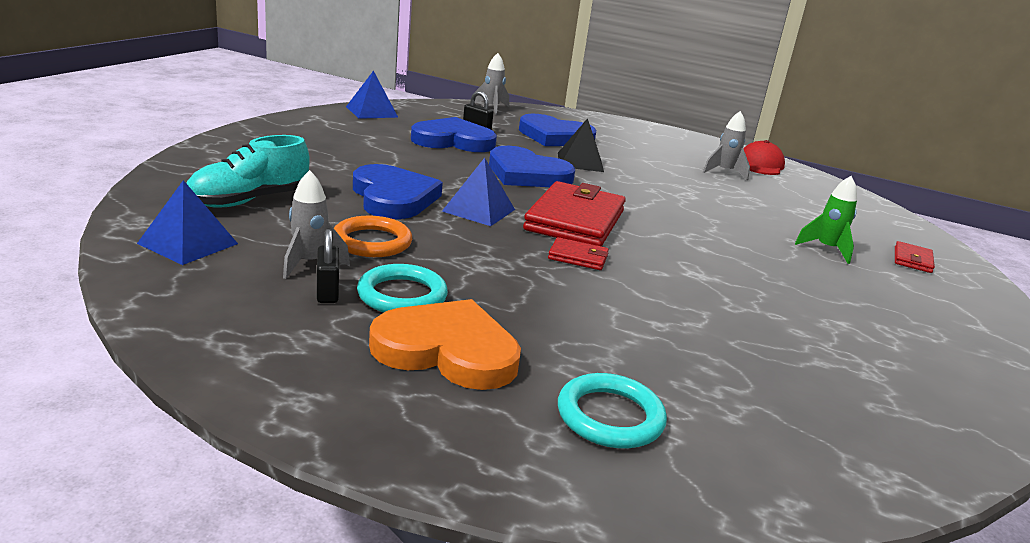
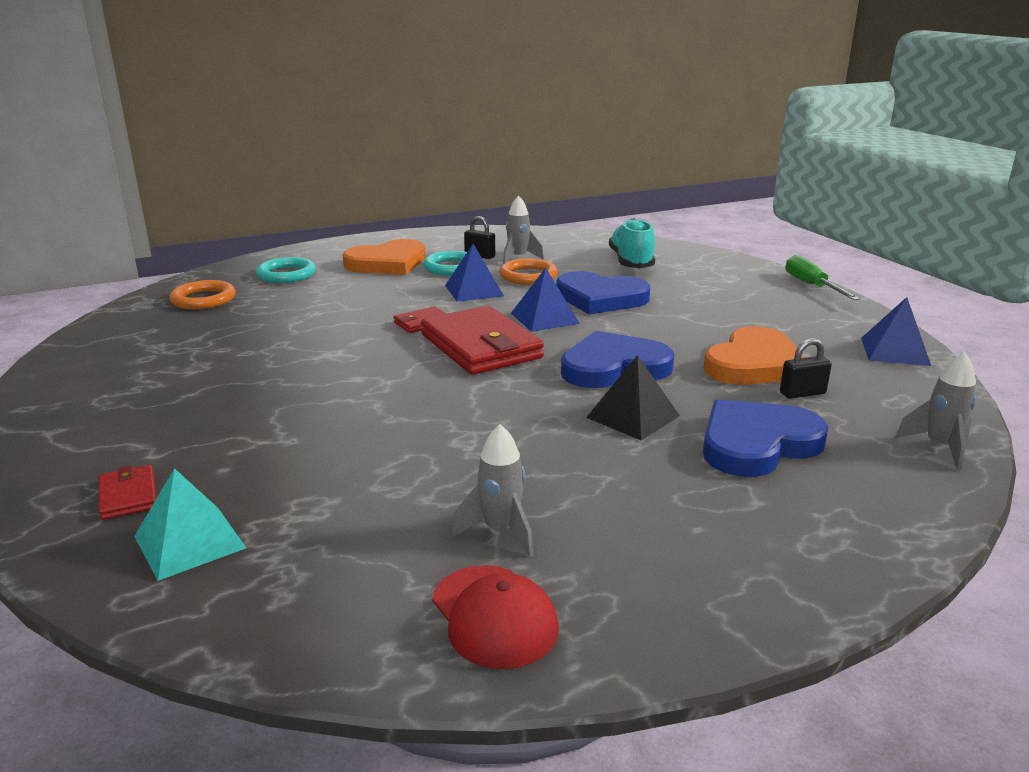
camera: 135 degrees right, 0 degrees up
blue pyramid [137,180,238,265] -> blue pyramid moved to [445,244,504,302]
blue heart [411,117,497,152] -> orange heart [704,326,805,385]
green rocket [795,176,857,264] -> none
none -> turquoise pyramid [134,468,246,581]
none -> orange ring [169,280,236,309]
none -> green screwdriver [786,255,860,300]

